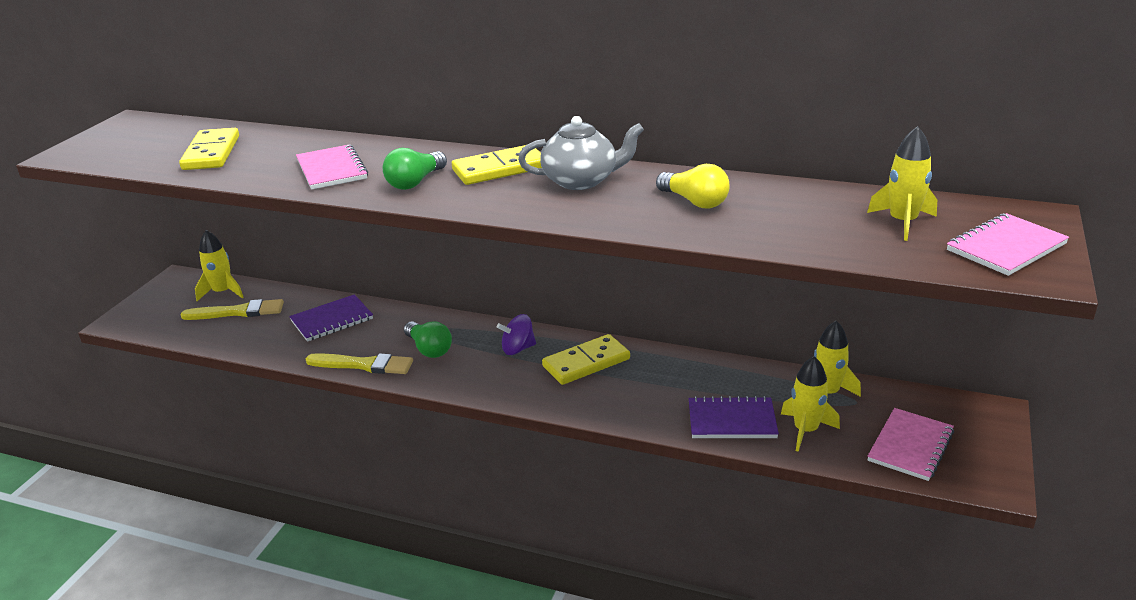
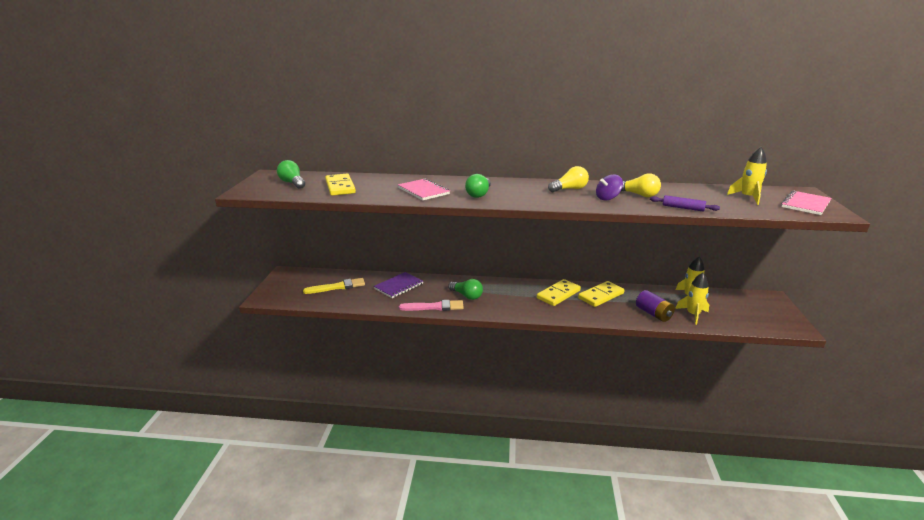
camera: 15 degrees left, 5 degrees down
yellow rocket [195,230,243,301] -> none
yellow brush [306,353,413,374] -> pink brush [399,300,464,311]
yellow domino [452,145,542,185] -> yellow domino moved to [578,281,624,307]
purple spinning top [497,314,536,355] -> purple spinning top moved to [596,174,623,200]
grey teapot [518,116,644,190] -> yellow light bulb [548,166,589,192]
purple notebook [689,396,779,438] -> purple battery [636,290,675,322]
pink notebook [867,408,954,481] -> none
none -> green light bulb [277,160,305,189]
none -> purple rolling pin [650,195,720,211]

